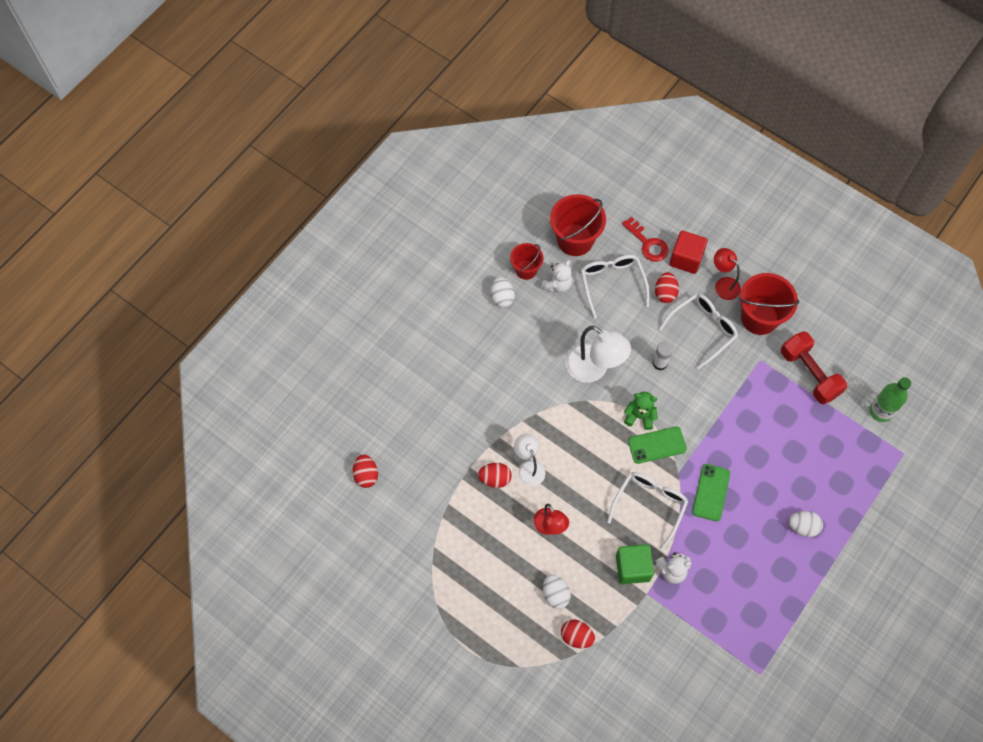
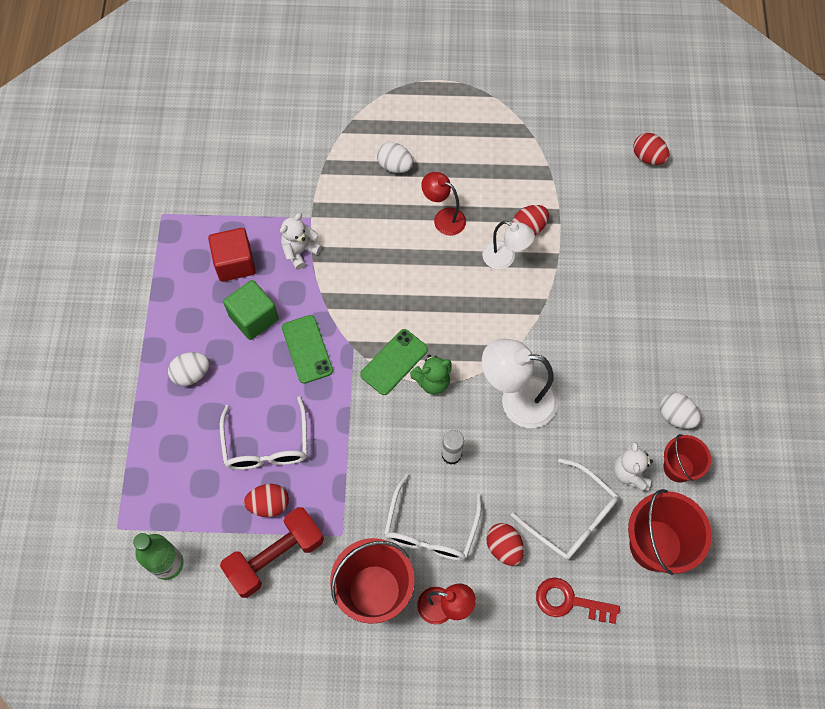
camera: 145 degrees right, 0 degrees up
red egg [561,620,595,648] -> red egg moved to [244,484,289,517]
white glasses [607,472,688,550] -> white glasses moved to [220,396,307,470]
green cube [616,544,654,584] -> green cube moved to [223,280,279,340]
red cube [669,230,708,274] -> red cube moved to [208,228,256,282]
red dumbbell [781,331,847,404] -> red dumbbell turned 60 degrees counterclockwise [220,507,324,598]

